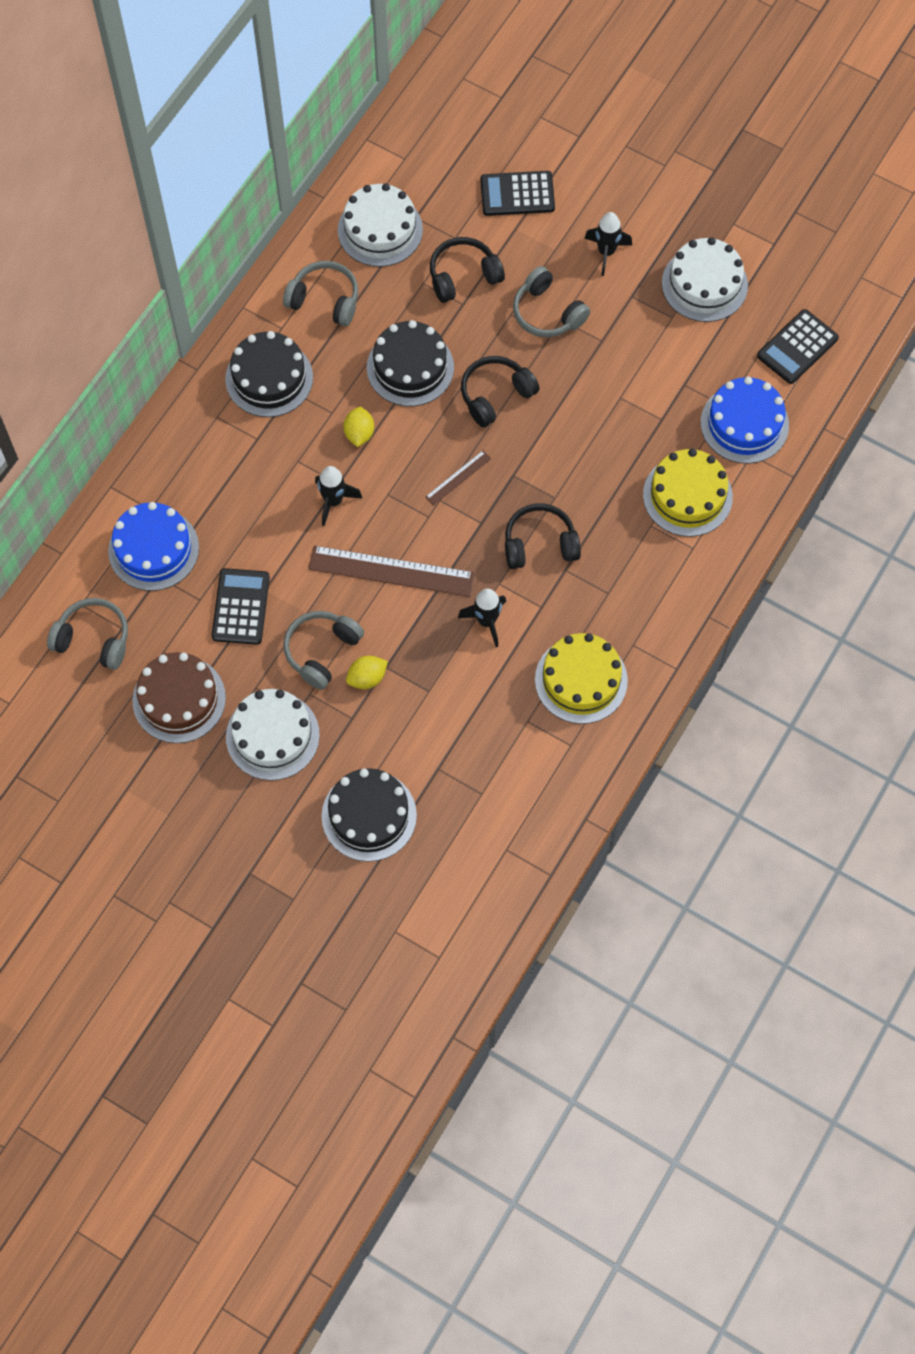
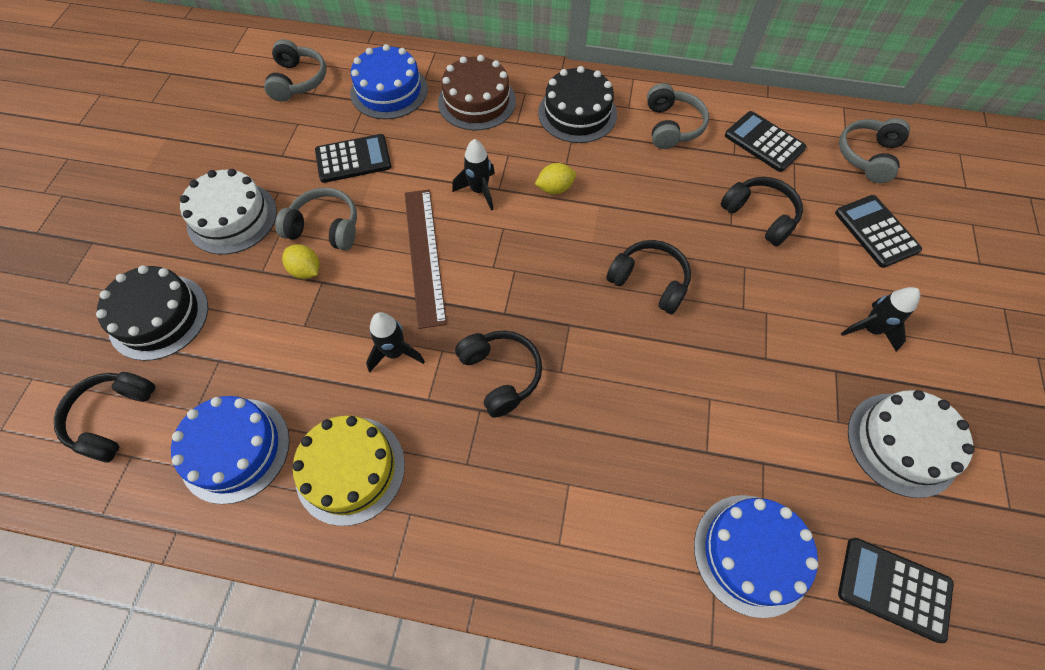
camera: 70 degrees right, 5 degrees down
brown cake [133,652,226,743] -> brown cake moved to [438,55,516,131]
white cake [338,183,423,267] -> black calculator [725,111,807,172]
black cake [367,320,454,406] -> none
brown ruler [426,451,491,505] -> none
grey headphones [513,266,590,337] -> grey headphones moved to [839,118,910,183]
yellow cake [643,449,733,537] -> none
none -> black headphones [54,372,155,462]
none -> blue cake [171,396,290,504]

